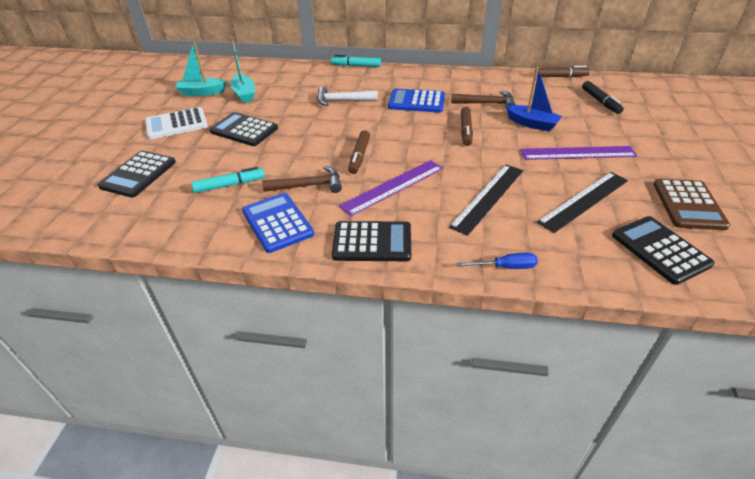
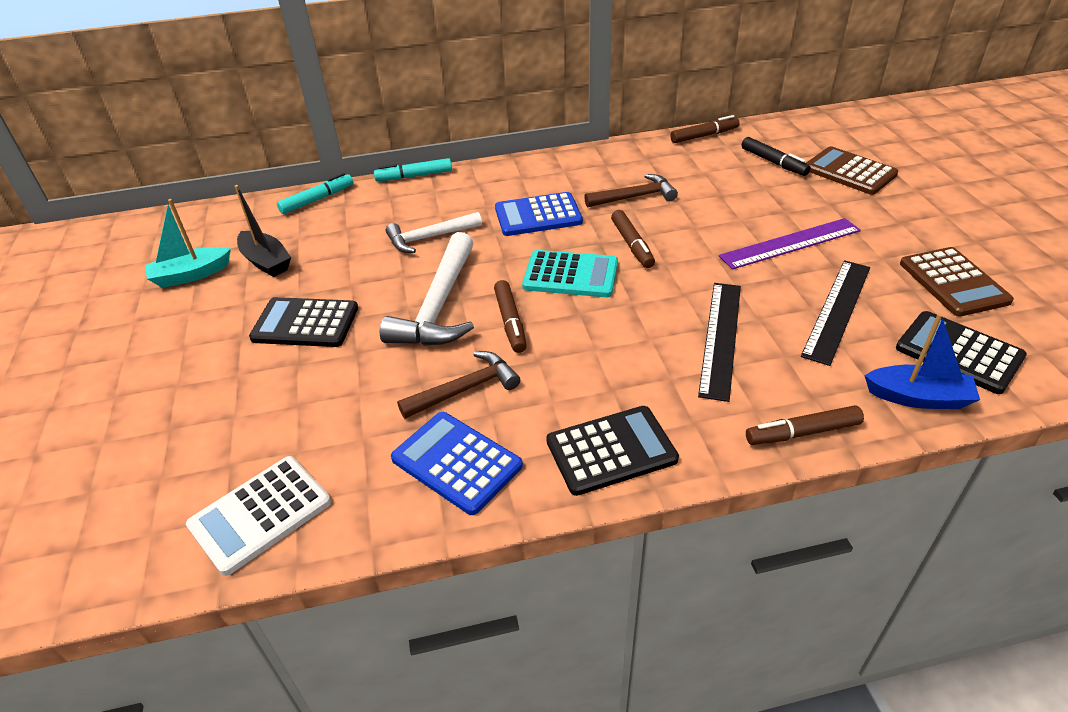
camera: 20 degrees left, 0 degrees up
black calculator [98,151,176,197] -> none
white calculator [145,107,208,139] -> white calculator moved to [186,456,331,576]
turquoise marker [191,167,265,193] -> turquoise marker moved to [277,173,353,214]
turquoise boat [230,41,255,103] -> black boat [235,185,291,277]
purple ruler [339,160,443,216] -> none
blue screwdriver [457,253,538,269] -> brown marker [746,405,864,445]
blue boat [506,67,562,132] -> blue boat moved to [865,313,980,409]
none -> white hammer [380,232,474,346]
none -> turquoise calculator [522,250,618,297]
none -> brown calculator [806,146,898,195]

